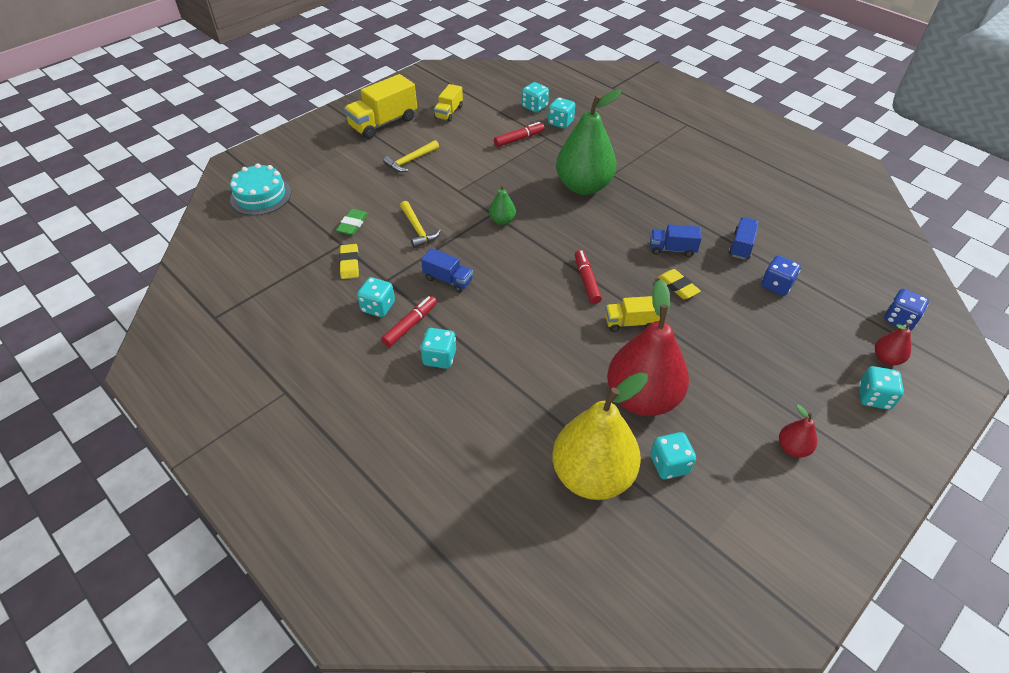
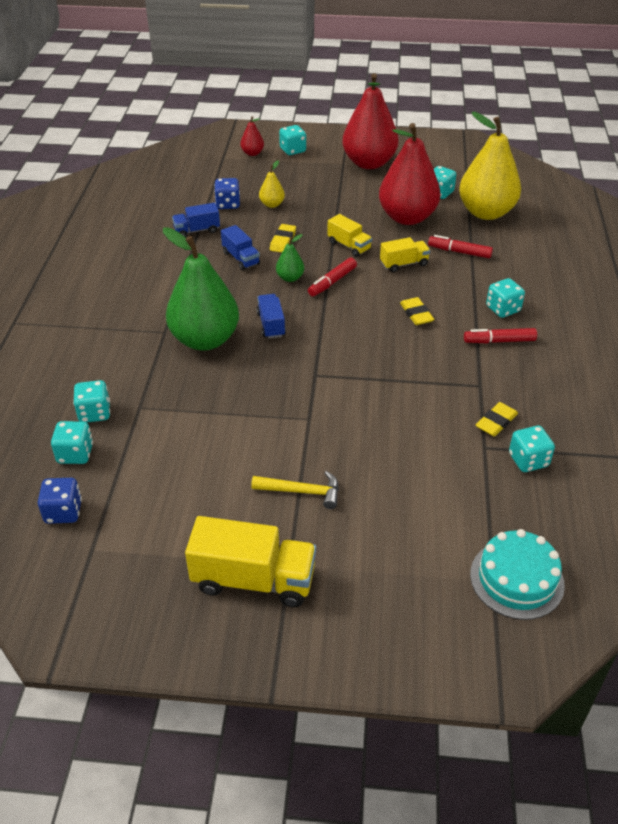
camera: 130 degrees left, 5 degrees down
green eraser [336,209,368,235] -> none
turquoise dice [357,277,395,317] -> turquoise dice moved to [509,426,555,472]
yellow hammer [400,201,441,248] -> none
blue truck [421,248,473,293] -> blue truck moved to [256,294,286,339]
yellow truck [434,84,463,122] -> yellow truck moved to [380,237,430,272]
green pear [489,185,516,225] -> green pear moved to [276,234,304,282]
red marker [494,122,545,147] -> red marker moved to [428,235,493,258]
red pear [779,405,817,458] -> red pear [342,73,399,169], size x2.31
blue dice [884,289,929,331] -> blue dice moved to [38,478,82,524]
none -> yellow pear [259,160,285,208]
none -> yellow eraser [400,297,434,325]

